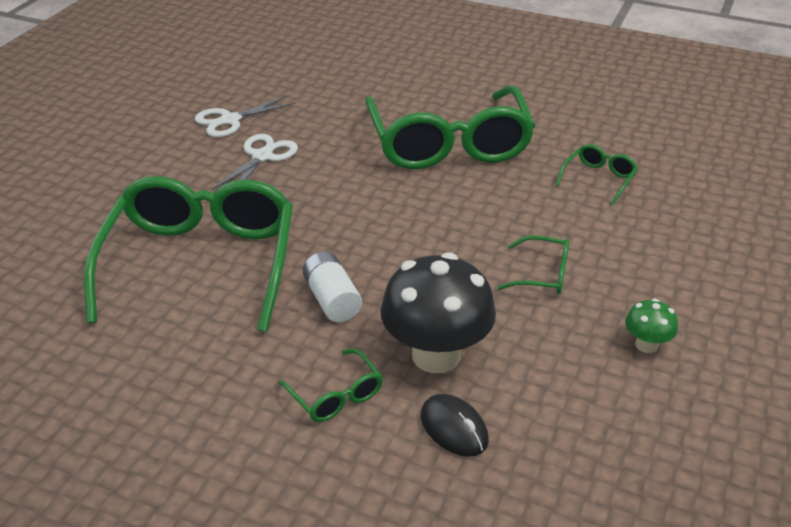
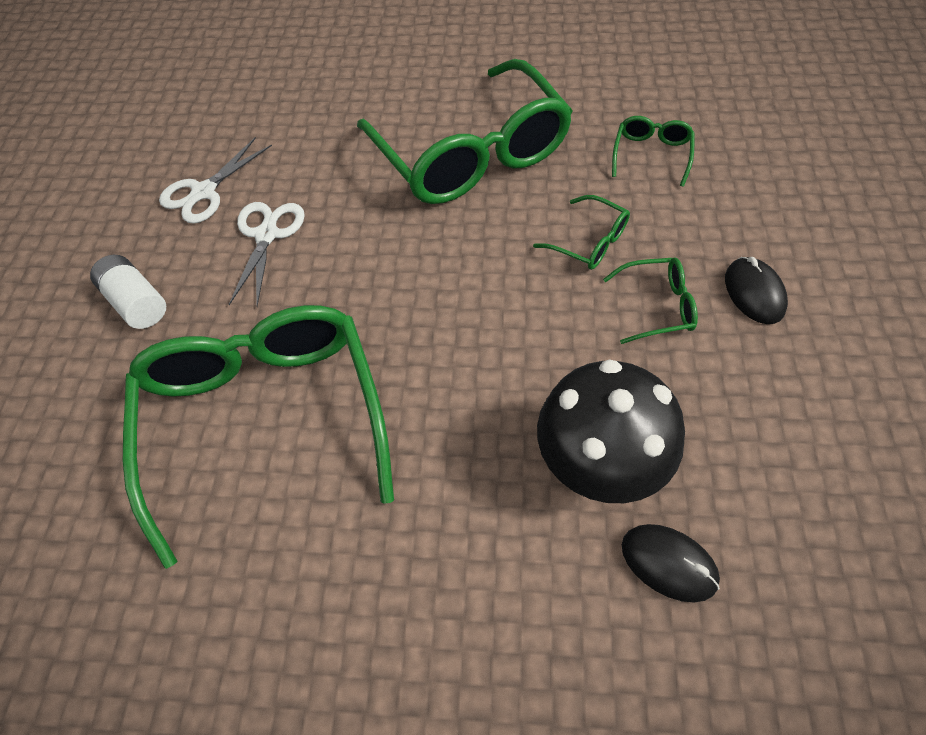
camera: 15 degrees left, 20 degrees up
green glasses [278,349,383,422] -> green glasses moved to [533,195,630,270]
white battery [303,252,362,322] -> white battery moved to [90,255,166,329]
green mushroom [625,299,678,353] -> none
none -> black mouse [725,257,788,324]

